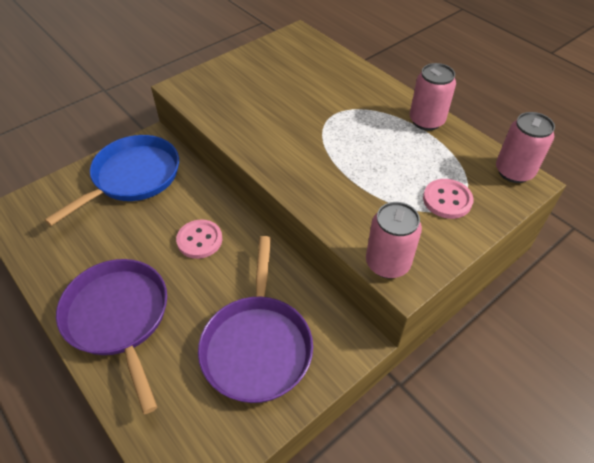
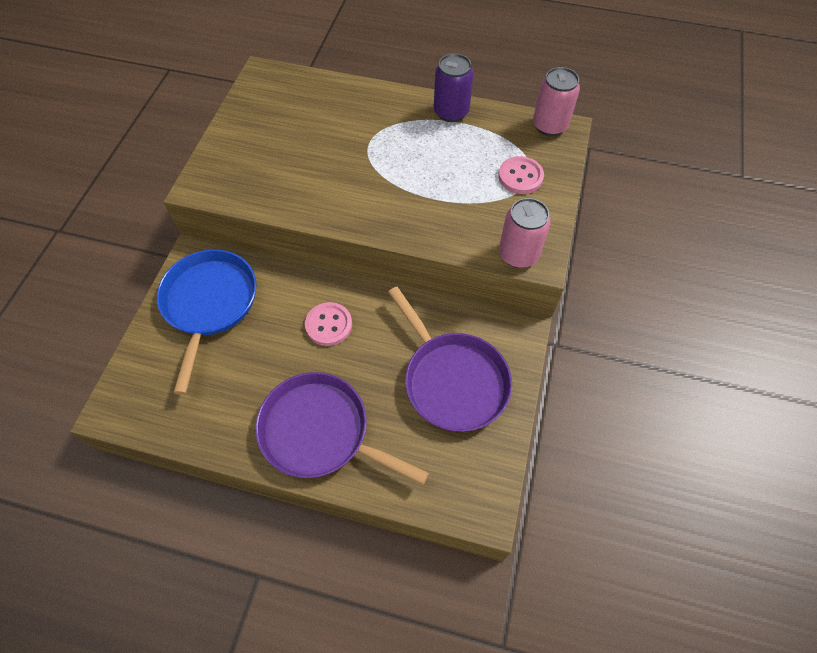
camera: 35 degrees left, 10 degrees up
pink can [410,63,456,131] -> purple can [434,53,474,122]

